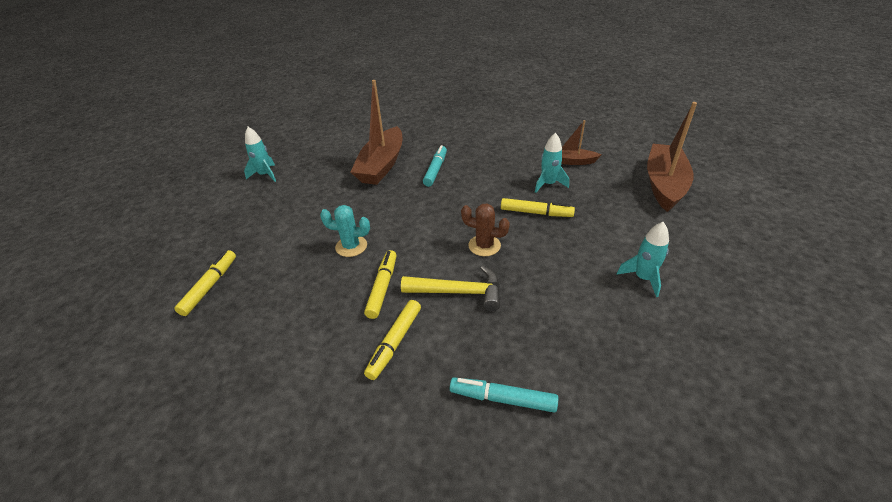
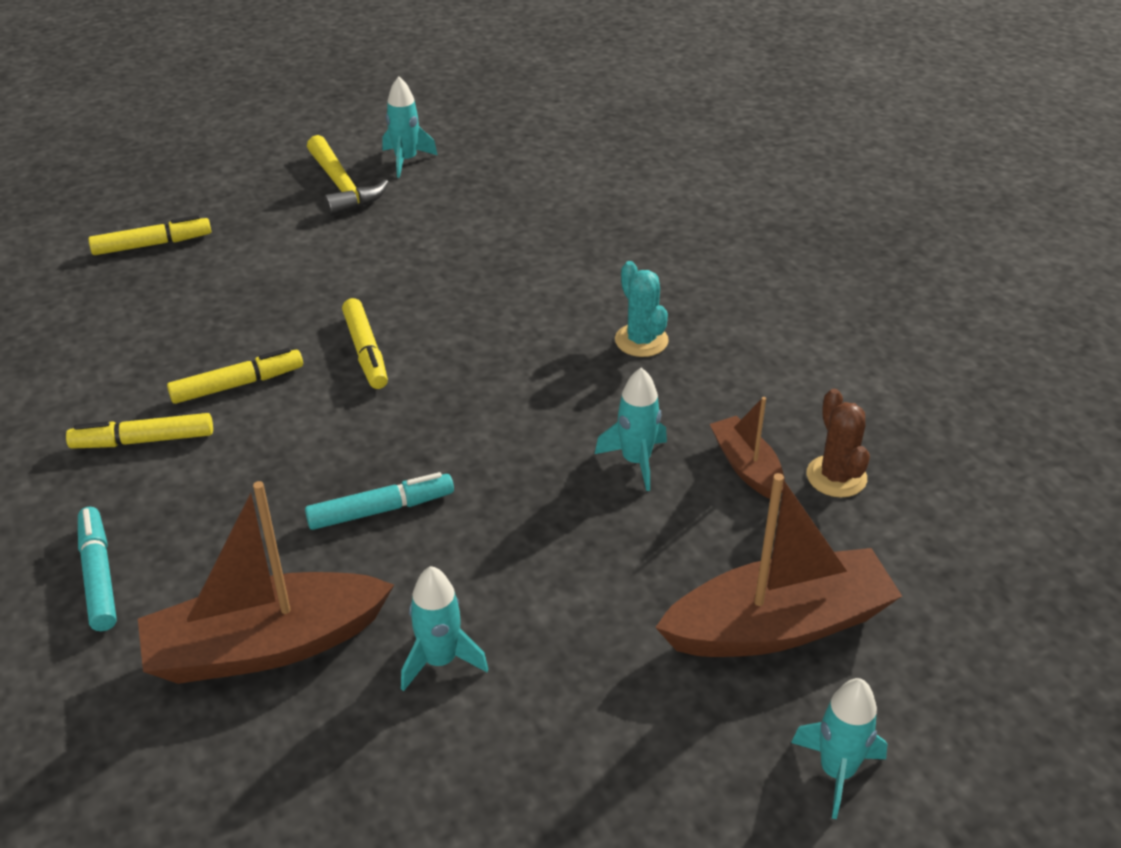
camera: 55 degrees right, 0 degrees up
turquoise cactus [320,205,370,257] -> turquoise cactus moved to [615,261,669,357]
brown boat [350,80,402,185] -> brown boat moved to [138,481,394,684]
yellow hammer [401,265,500,311] -> yellow hammer moved to [307,135,389,216]
turquoise marker [423,145,447,187] -> turquoise marker moved to [305,472,454,530]
brown cactus [461,204,510,256] -> brown cactus moved to [807,389,870,498]
yellow marker [501,198,575,217] -> yellow marker moved to [342,298,388,389]
none -> turquoise rocket [791,678,887,819]

